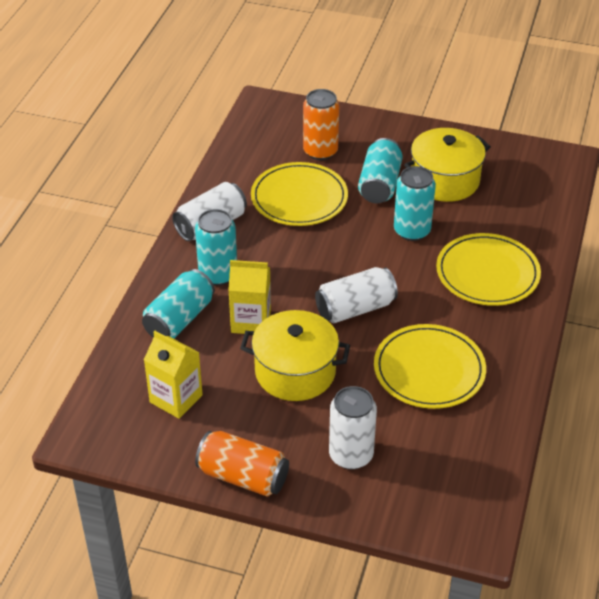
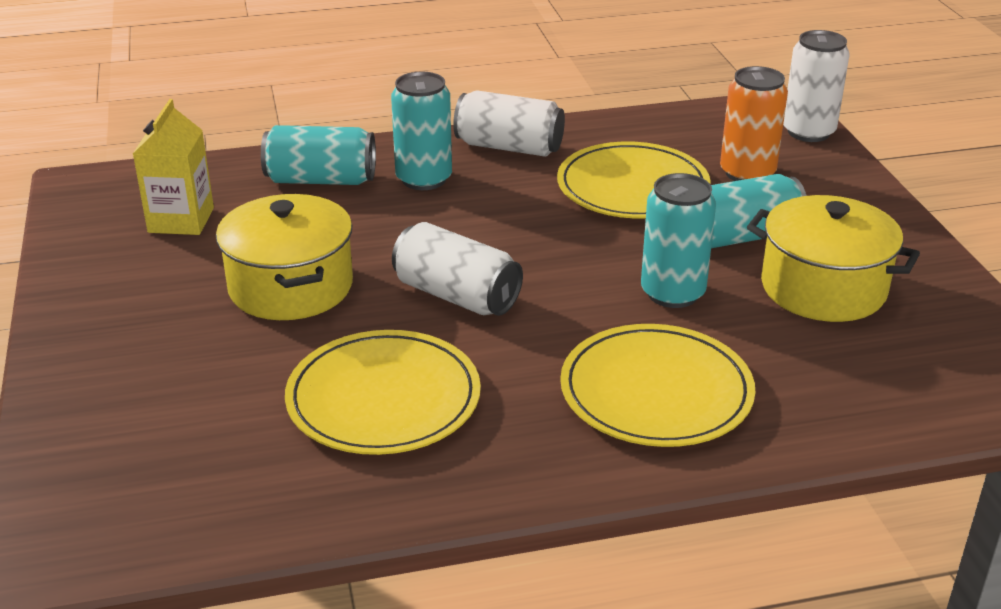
camera: 60 degrees right, 10 degrees down
orange can [195,431,289,496] -> none
yellow carton [228,260,271,334] -> none
white can [329,386,377,469] -> white can moved to [783,30,850,142]

